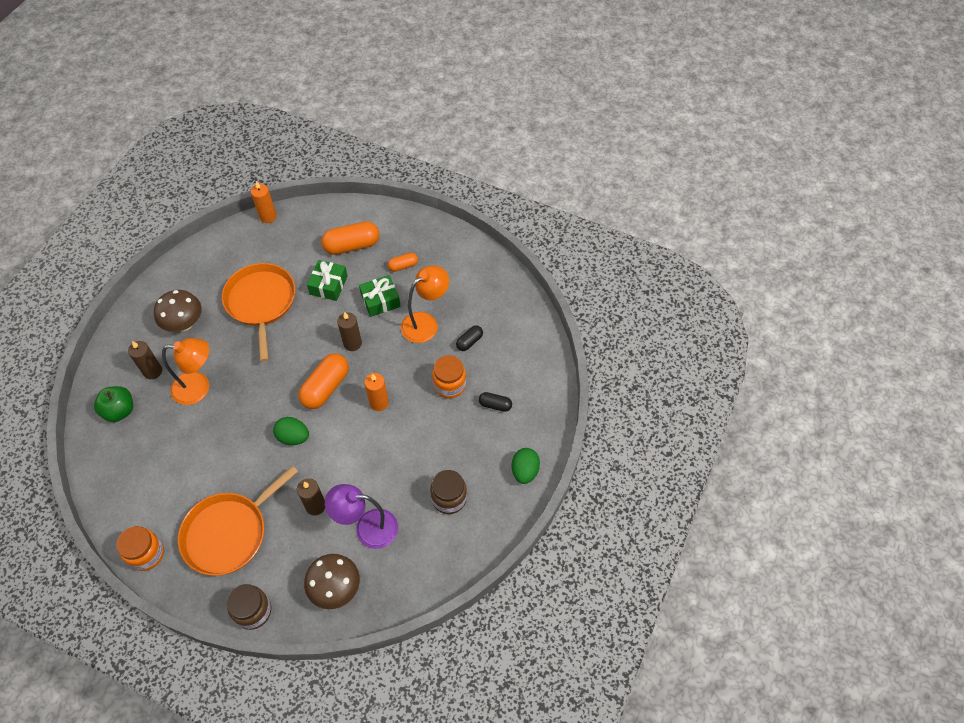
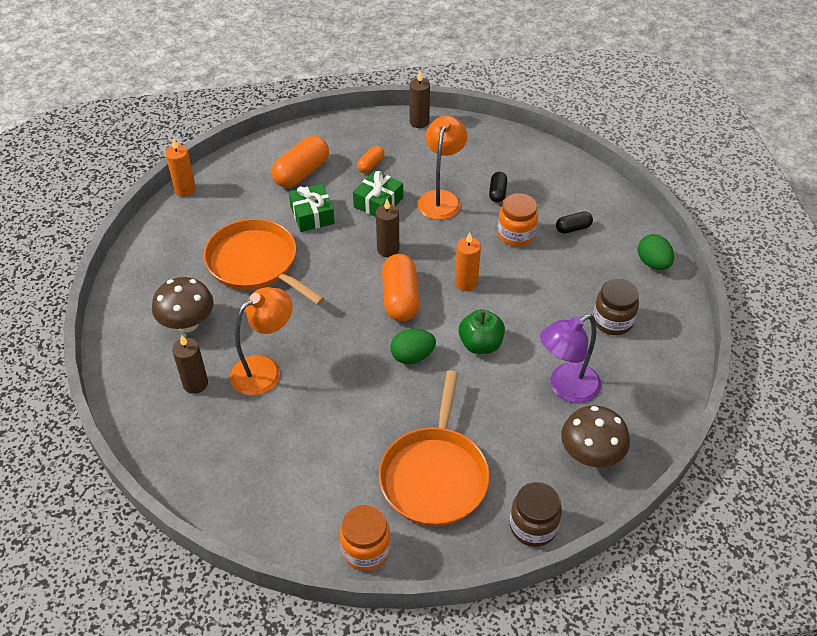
camera: 35 degrees left, 10 degrees down
green apple [94,386,133,422] -> green apple moved to [459,309,505,354]
brown candle [297,478,325,515] -> brown candle moved to [410,72,430,128]

